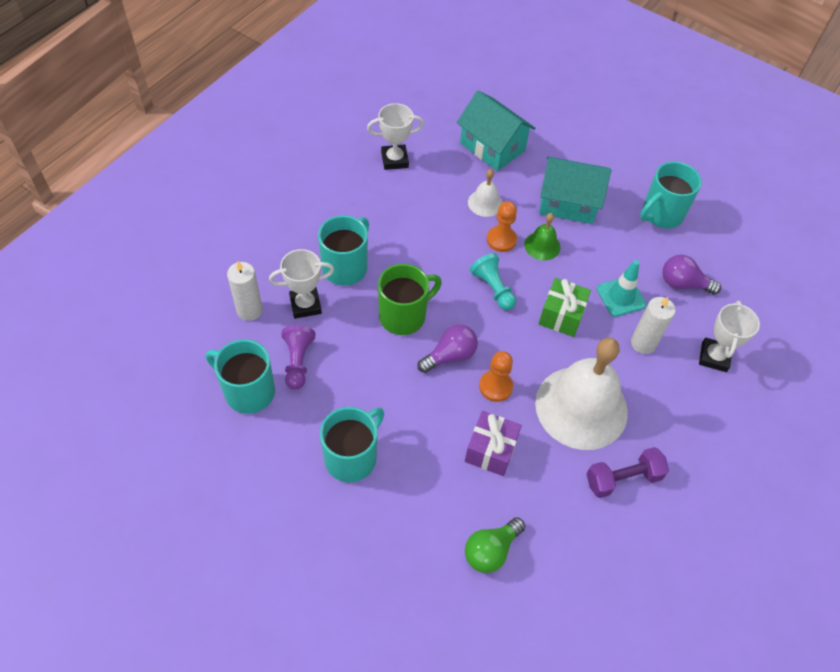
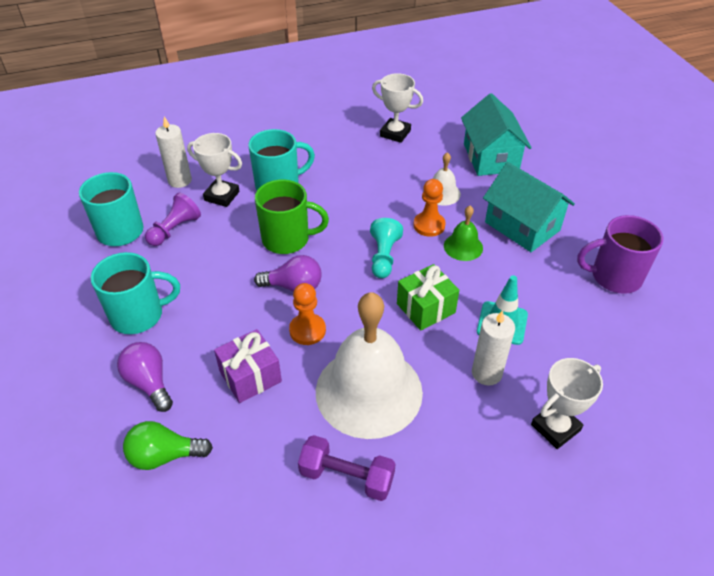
camera: 40 degrees right, 10 degrees down
turquoise mug [640,161,702,228] -> purple mug [577,215,663,294]
purple light bulb [662,254,721,295] -> purple light bulb moved to [117,342,173,412]

